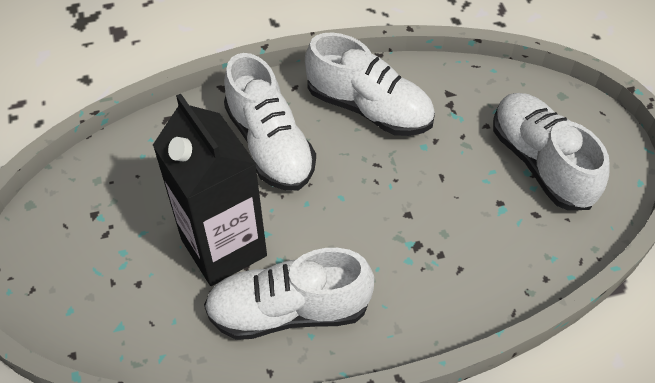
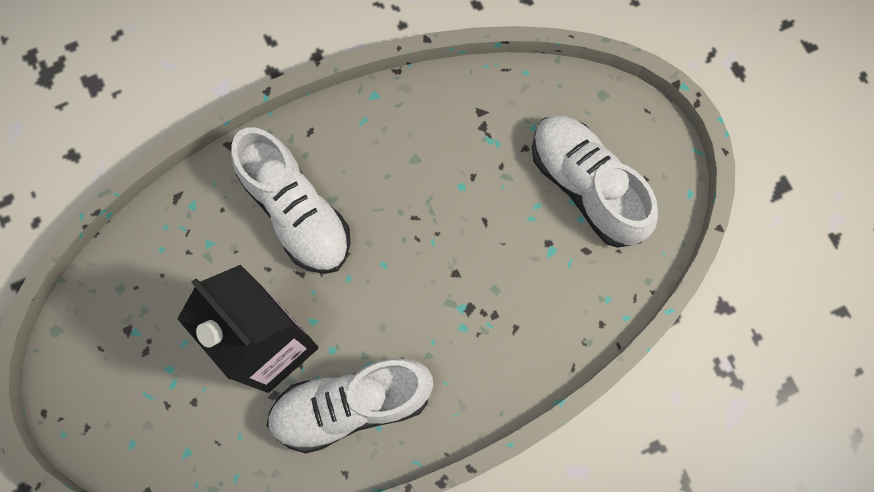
camera: 10 degrees left, 20 degrees up
white shoe [305,33,435,136] -> none

